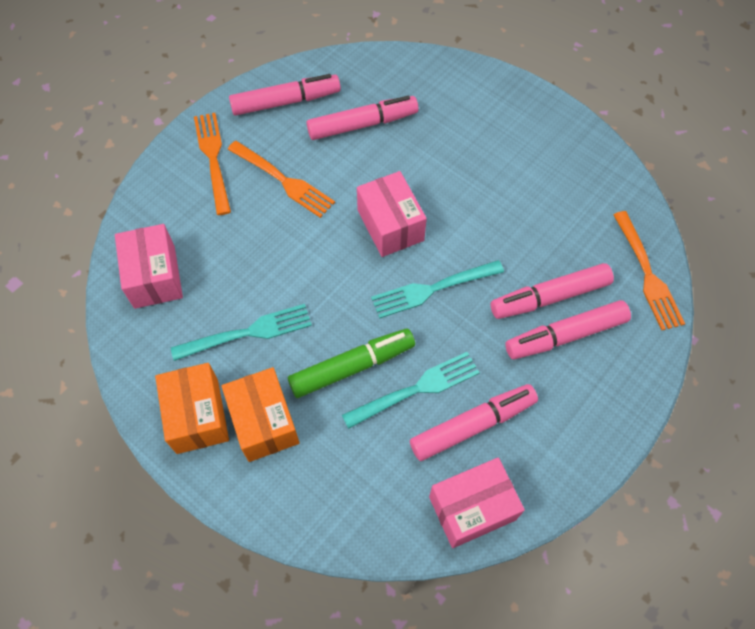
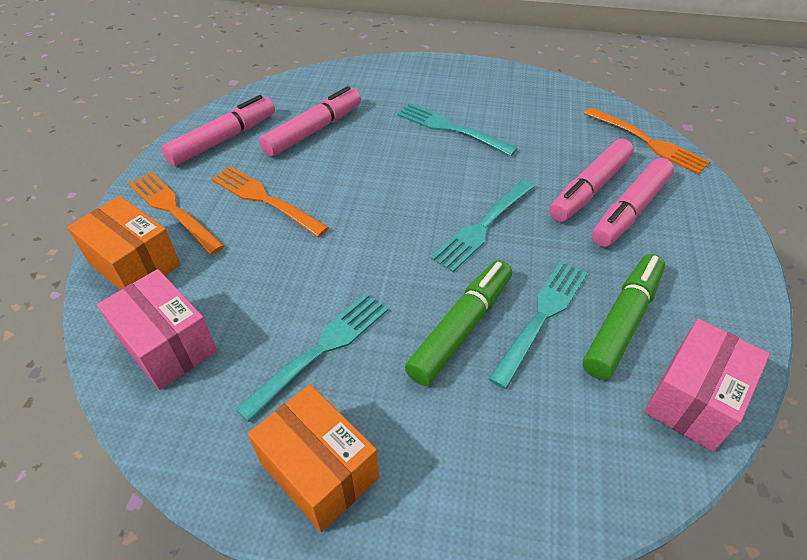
camera: 30 degrees left, 15 degrees down
orange box [222,367,300,462] -> orange box moved to [67,196,181,290]
orange fork [227,141,335,218] -> orange fork turned 150 degrees counterclockwise [211,166,329,237]
pink box [357,171,427,257] -> none
pink marker [410,384,538,461] -> green marker [583,254,665,380]
none -> turquoise fork [397,103,518,156]

